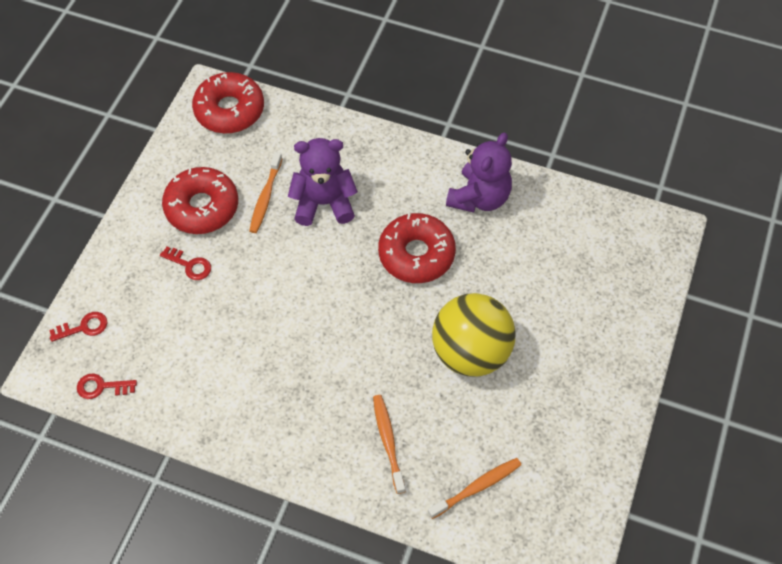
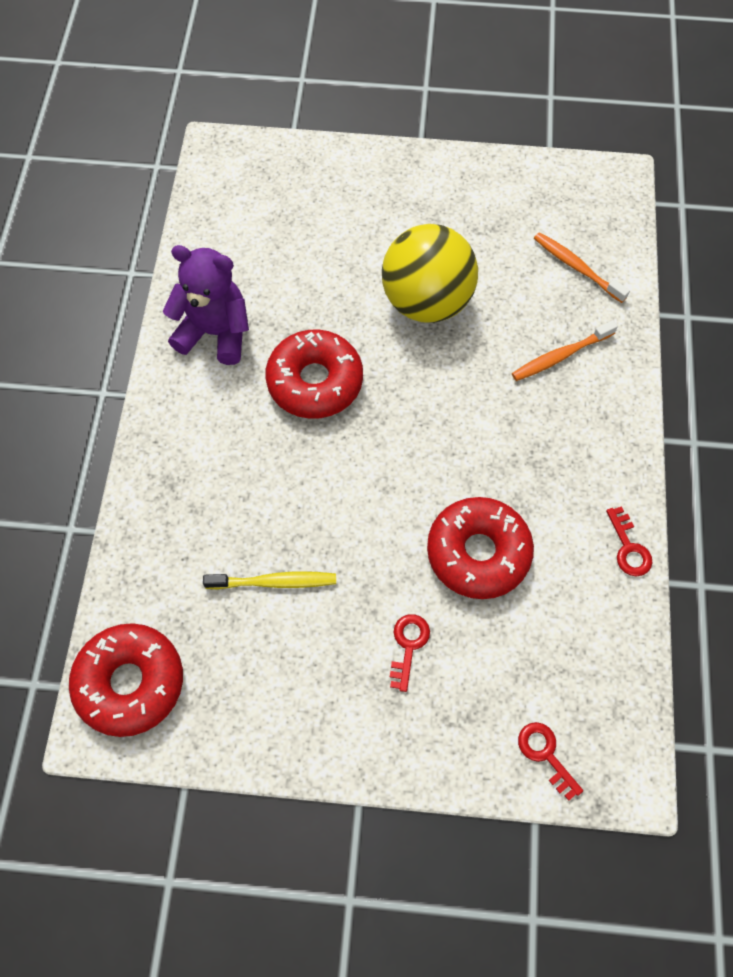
camera: 105 degrees left, 5 degrees up
red key [77,374,137,399] -> red key moved to [606,506,653,577]
red donut [162,167,238,234] -> red donut moved to [427,497,534,599]
orange toothbrush [249,152,283,233] -> yellow toothbrush [203,571,336,589]
purple teddy bear [288,138,358,226] -> none

